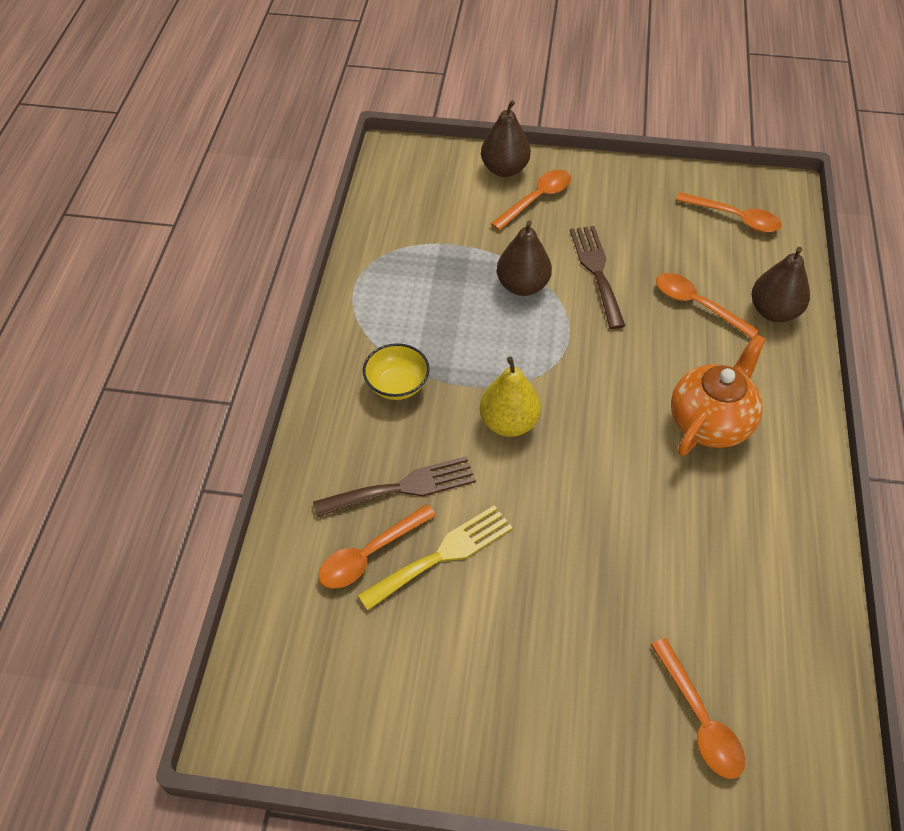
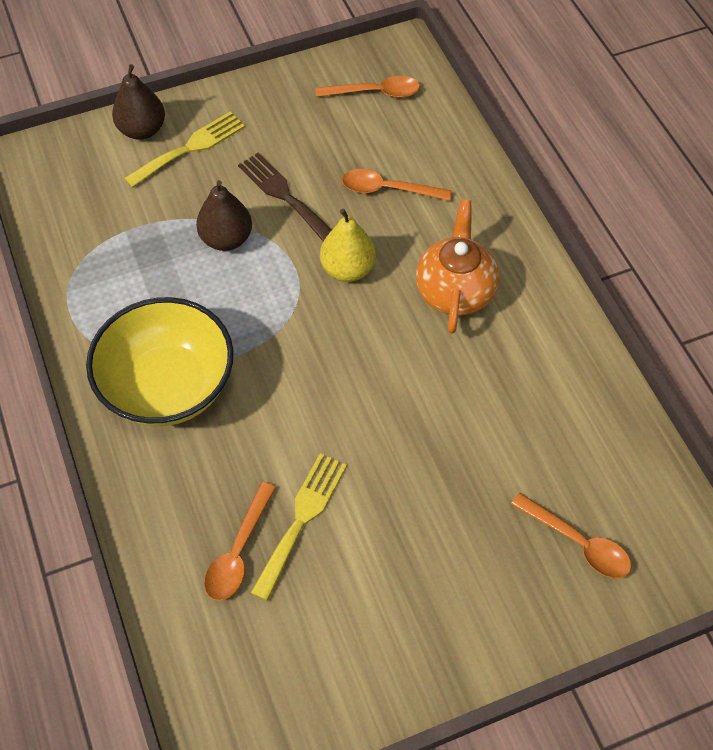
camera: 30 degrees left, 5 degrees up
brown fork [313,456,476,517] -> none
yellow bowl [363,343,430,400] -> yellow bowl [86,297,234,426], size x2.12
yellow pear [480,357,541,437] -> yellow pear moved to [320,209,376,282]
orange spoon [491,170,571,231] -> yellow fork [124,112,245,188]
brown pear [752,247,810,322] -> none

